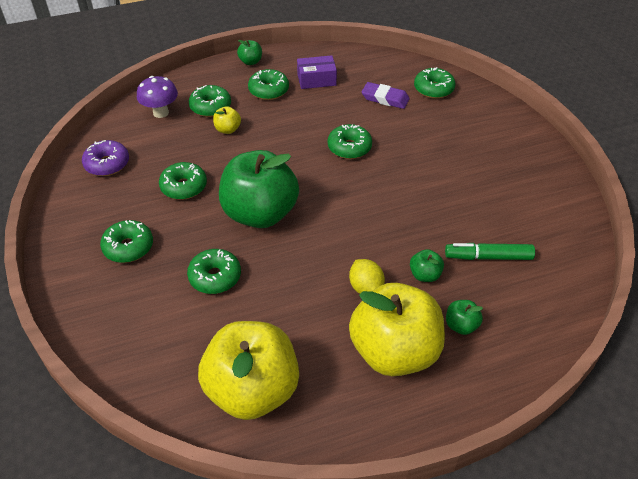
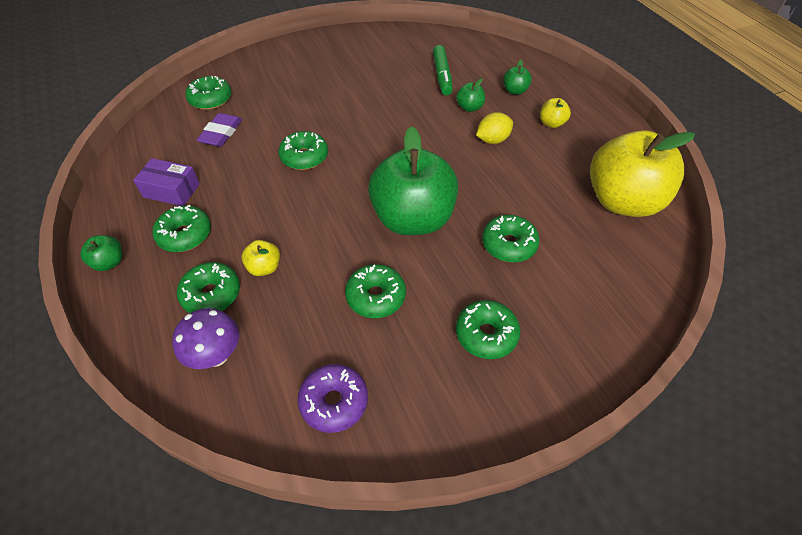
camera: 95 degrees left, 5 degrees up
purple box [297,55,337,89] -> purple box turned 60 degrees counterclockwise [133,158,200,206]
yellow apple [349,283,445,376] -> yellow apple [540,98,571,128], size x0.40

